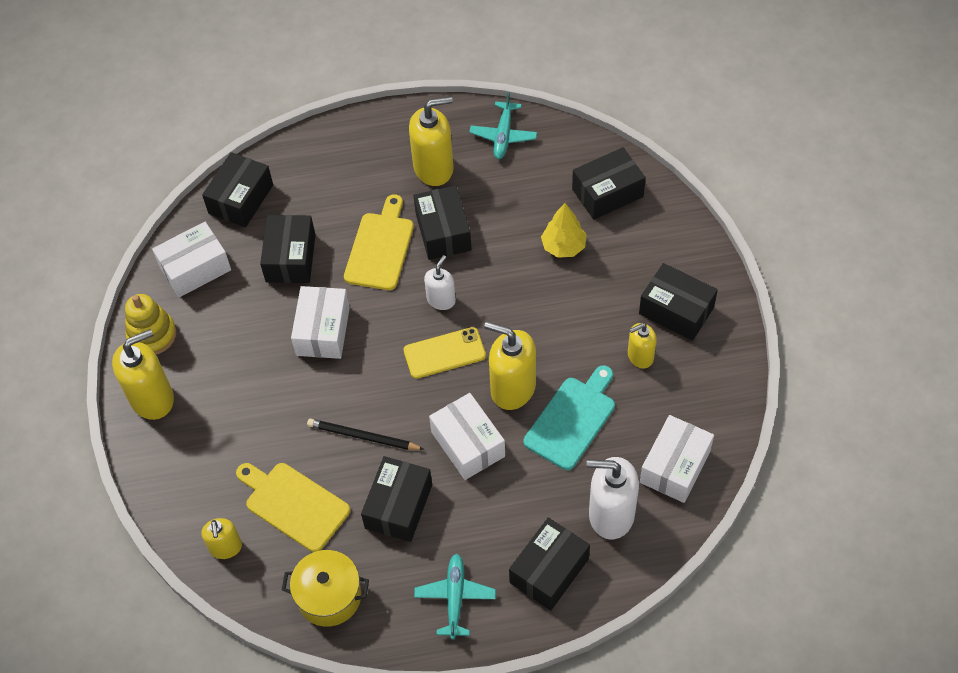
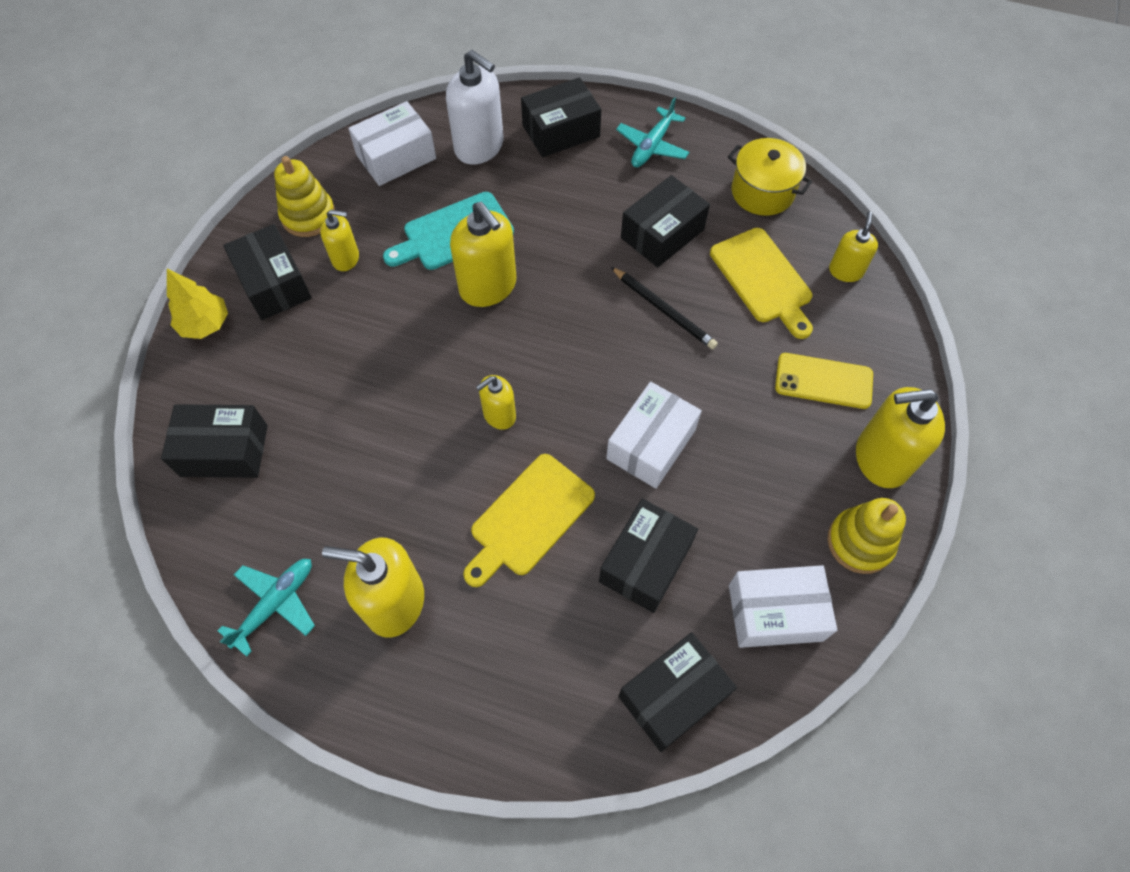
camera: 155 degrees left, 5 degrees up
yellow phone [404,327,486,379] -> yellow phone moved to [775,353,873,409]
black box [413,185,472,260] -> none
white soap dispenser [424,255,456,310] -> yellow soap dispenser [476,375,516,430]
white box [429,393,505,480] -> none
yellow tree [541,203,587,258] -> yellow tree moved to [167,269,228,339]
none -> yellow stacking toy [274,156,335,237]

